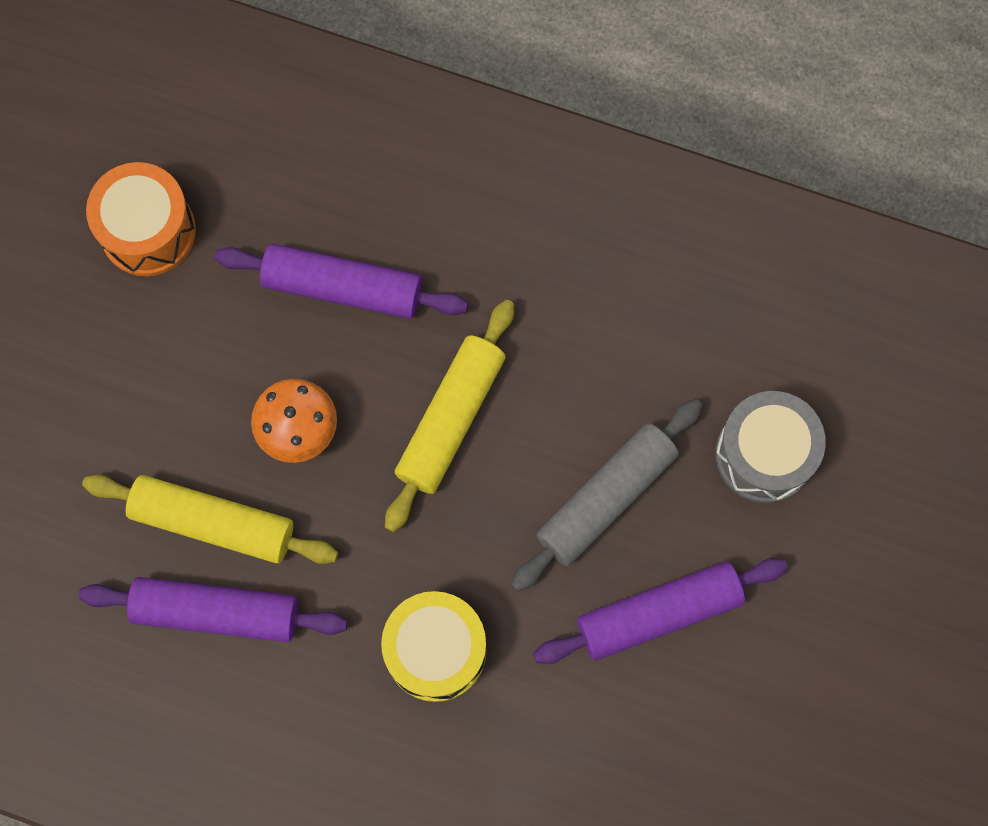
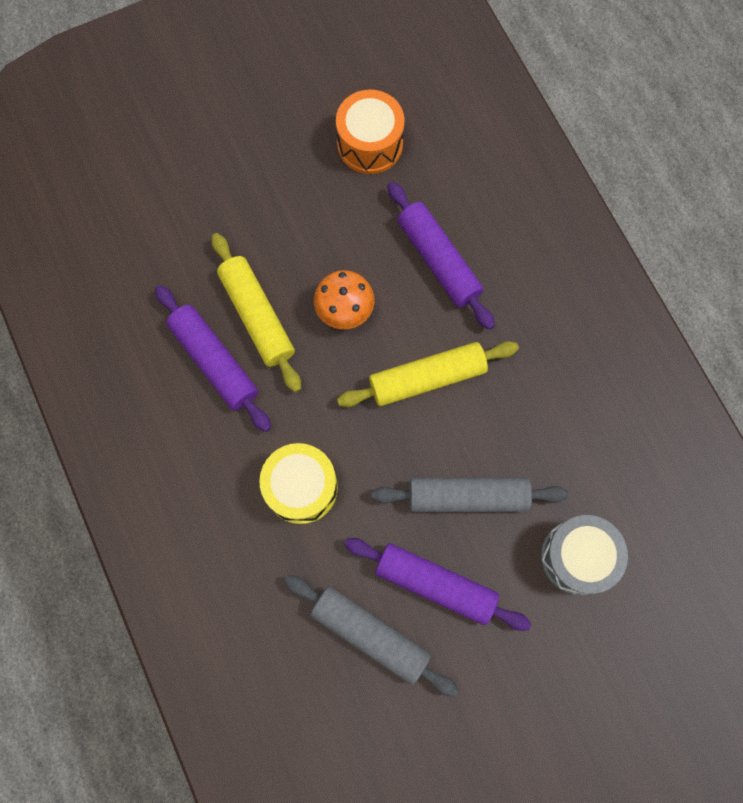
camera: 45 degrees right, 0 degrees up
none -> grey rolling pin [284,575,459,697]

